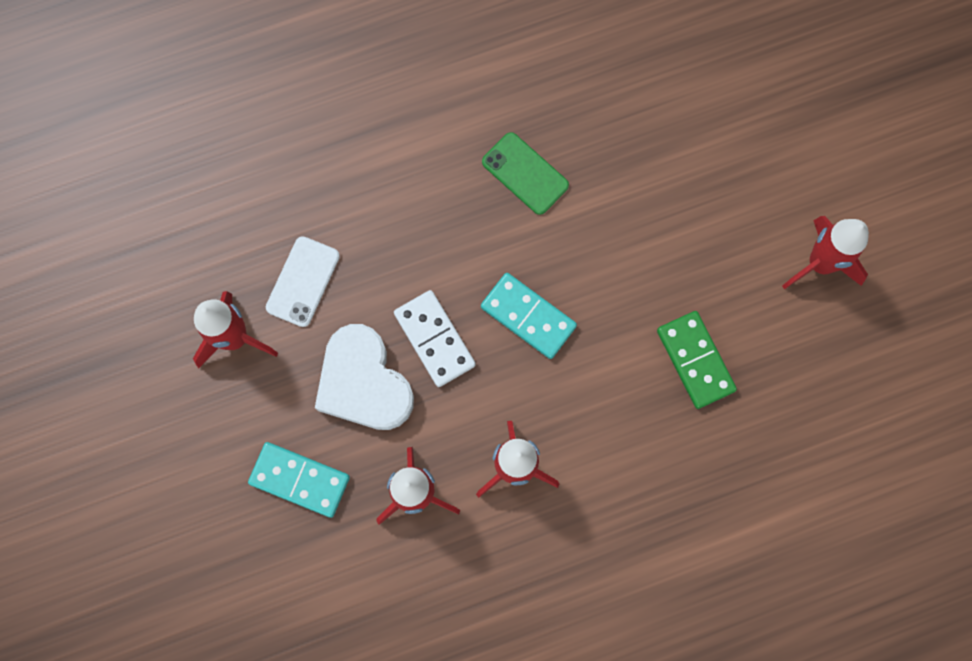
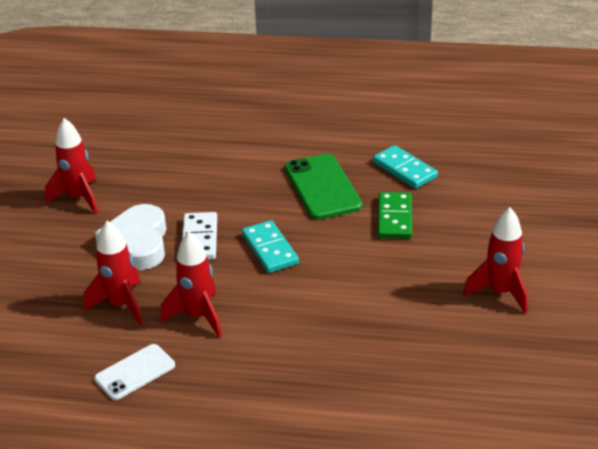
camera: 30 degrees right, 40 degrees down
turquoise domino [248,442,350,518] -> turquoise domino moved to [373,145,438,189]
white phone [266,236,340,327] -> white phone moved to [94,344,175,400]
green phone [482,132,569,215] -> green phone [285,154,362,220], size x1.56
green domino [657,311,737,409] -> green domino moved to [378,192,412,239]

